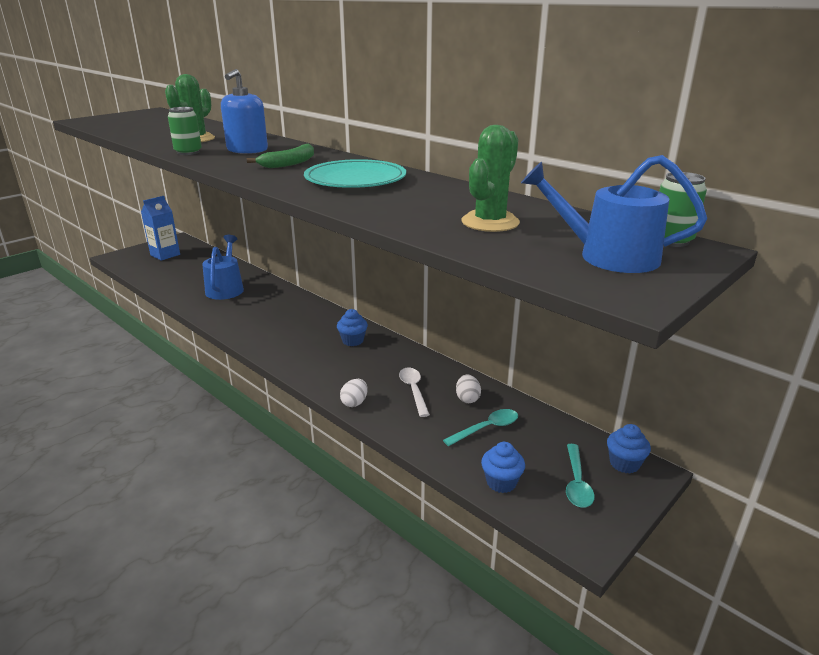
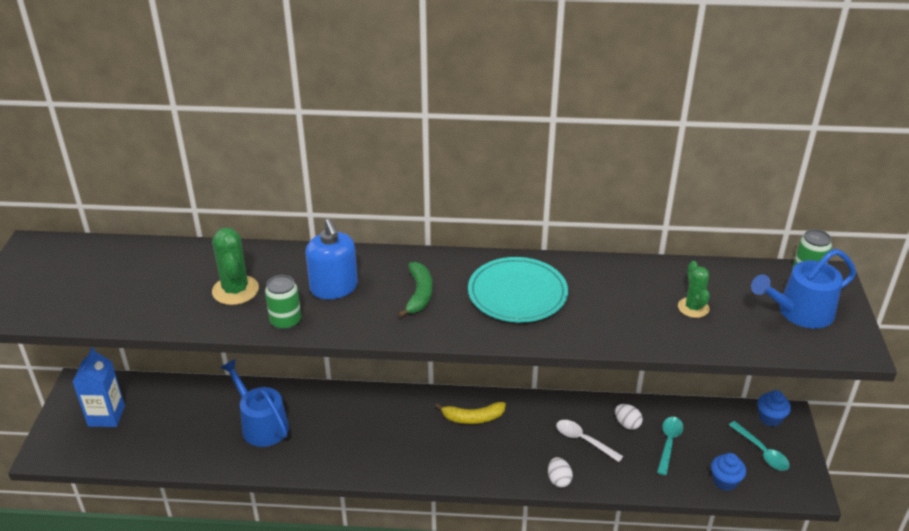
camera: 40 degrees left, 10 degrees up
blue cupcake [337,309,368,346] -> yellow banana [435,402,506,424]
green cactus [461,125,520,232] -> green cactus [678,261,710,318], size x0.66

